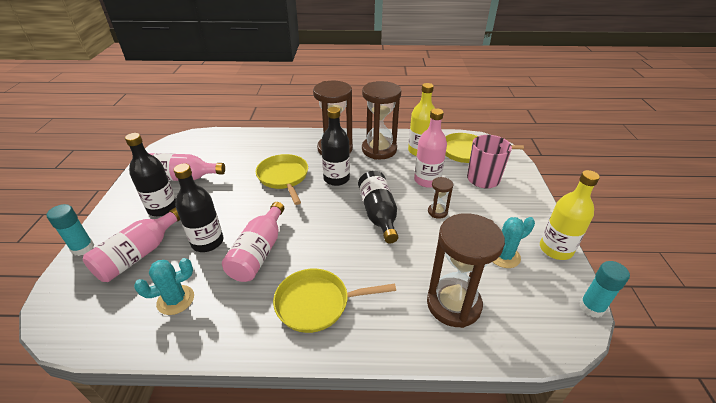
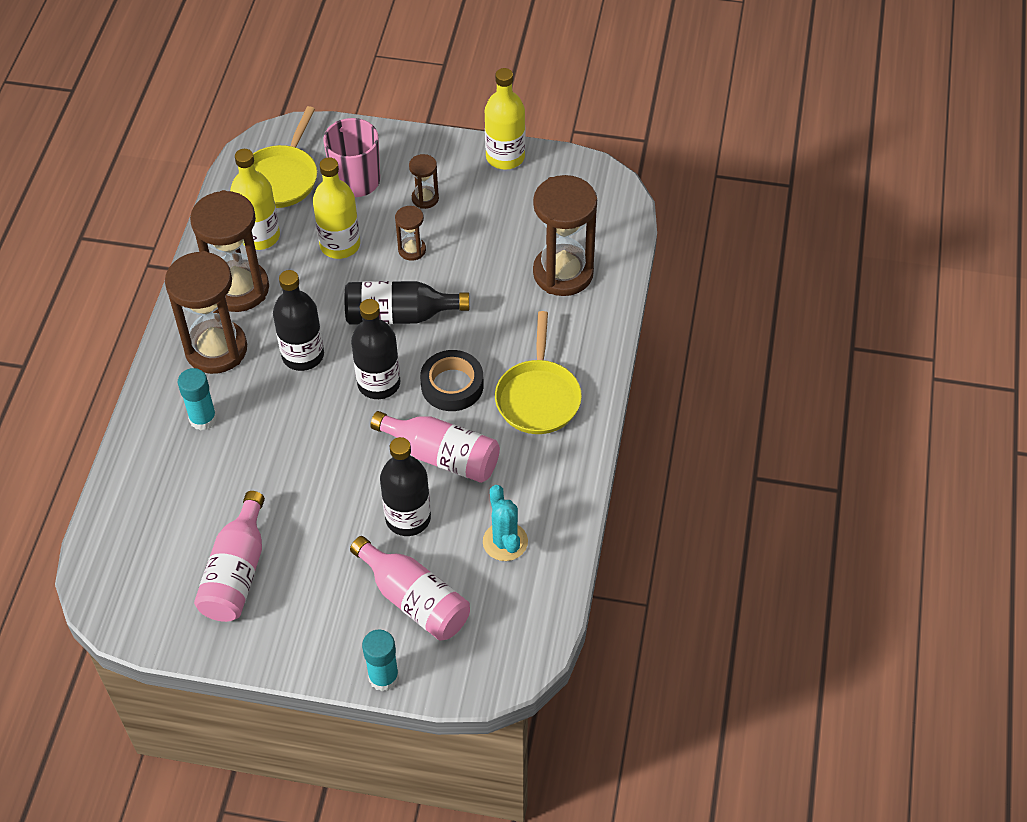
camera: 80 degrees left, 15 degrees up
black bottle [125,133,176,217] -> black bottle moved to [351,299,400,399]
yellow pan [256,154,308,205] -> none
pink bottle [414,108,447,188] -> yellow bottle [313,157,360,259]
turquoise cactus [493,217,535,268] -> none
turquoise glue stick [579,261,630,318] -> turquoise glue stick moved to [178,368,217,431]
none -> brown hourglass [409,154,439,209]
none -> black tape [420,350,484,411]

